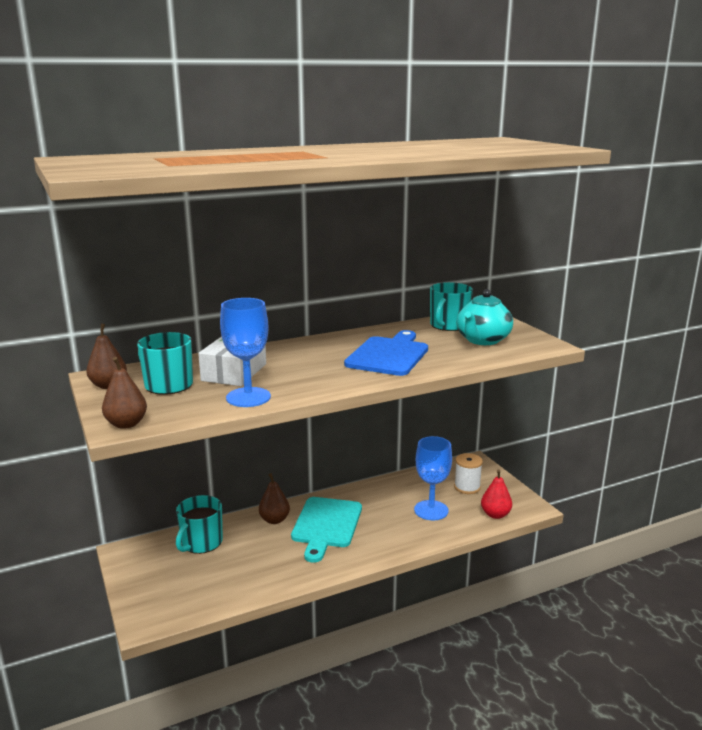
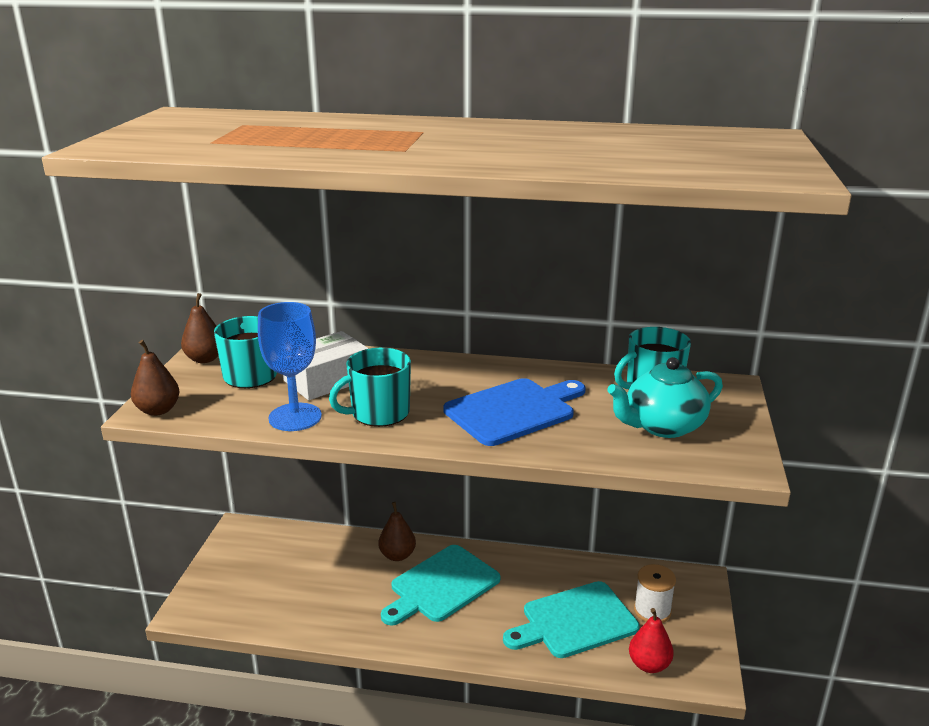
camera: 35 degrees right, 5 degrees up
turquoise mug [176,495,223,554] -> turquoise mug moved to [329,348,411,427]
blue goblet [414,436,452,520] -> turquoise cutting board [503,581,639,658]

